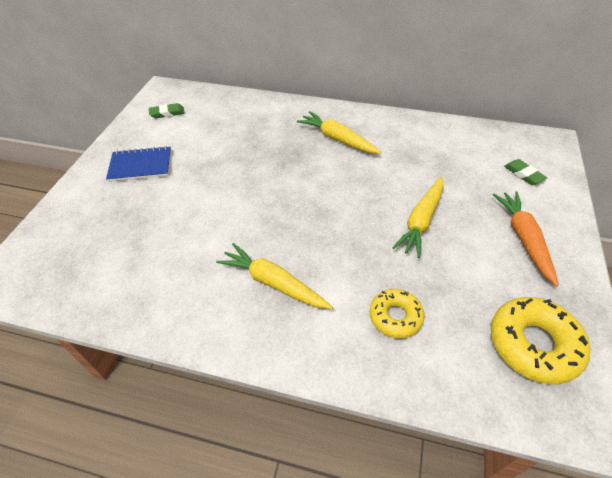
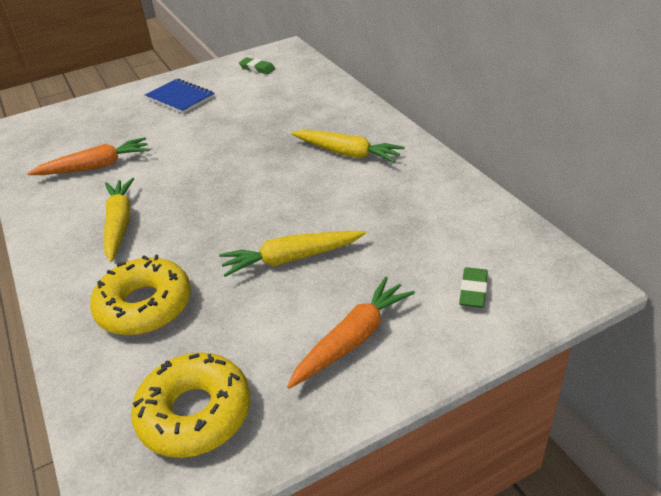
camera: 50 degrees right, 10 degrees down
yellow carrot [297,111,382,154] -> yellow carrot turned 120 degrees clockwise [291,130,405,163]
yellow donut [370,289,425,339] -> yellow donut [90,255,191,335], size x1.59
none -> orange carrot [27,137,150,175]

